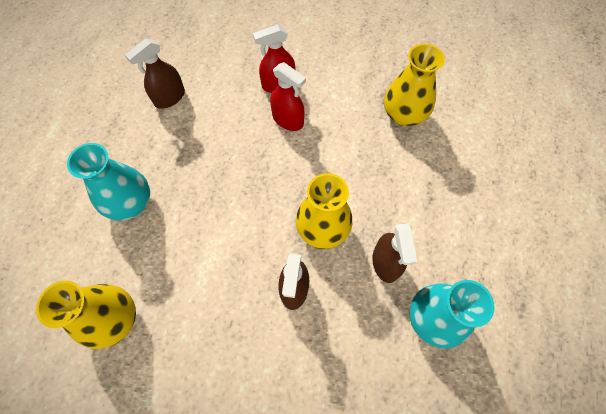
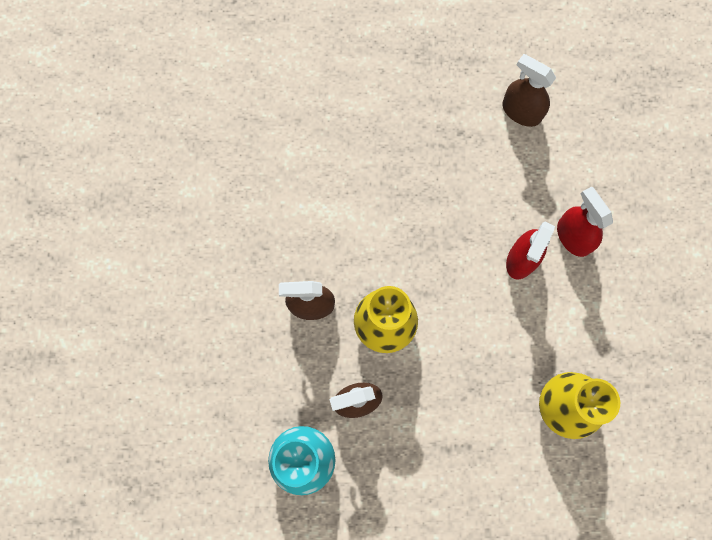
camera: 80 degrees right, 10 degrees up
yellow vase [36,281,136,349] -> none
turquoise vase [67,143,150,221] -> none

